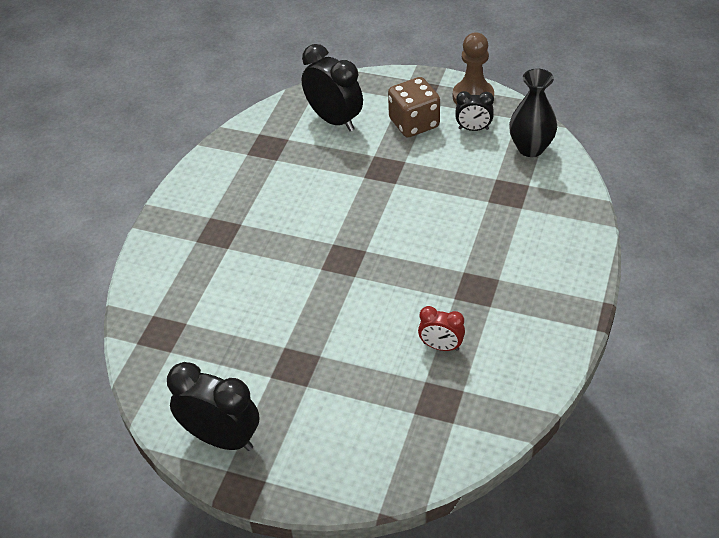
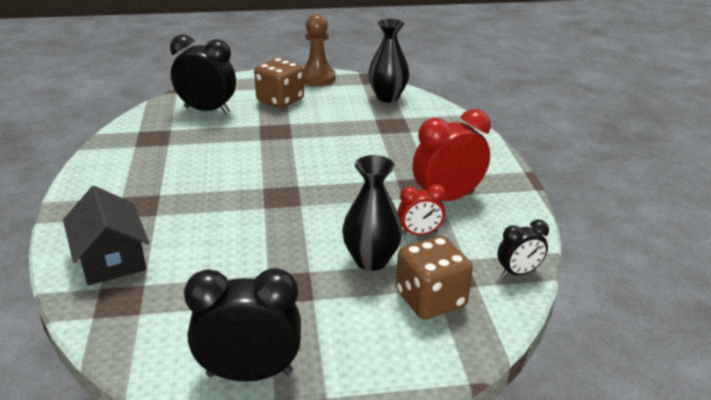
camera: 30 degrees left, 15 degrees down
black clock [455,91,494,131] -> black clock moved to [497,219,549,277]
none -> black house [63,186,149,285]
none -> black vase [342,155,403,271]
none -> brown dice [396,236,473,320]
none -> red clock [412,109,491,201]

